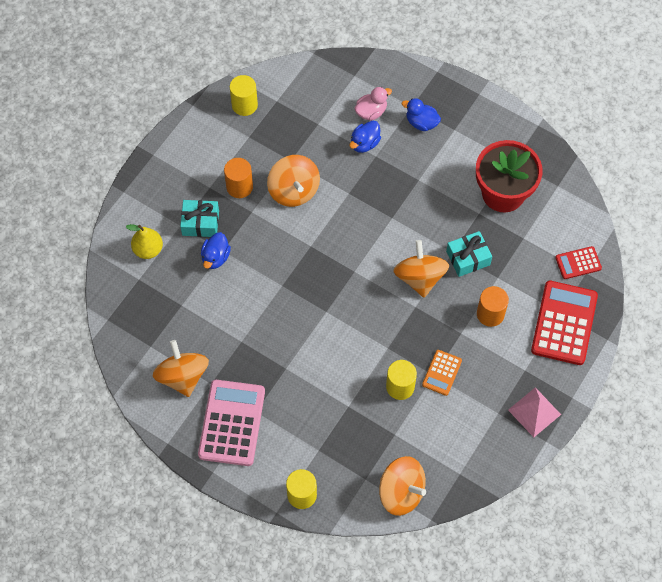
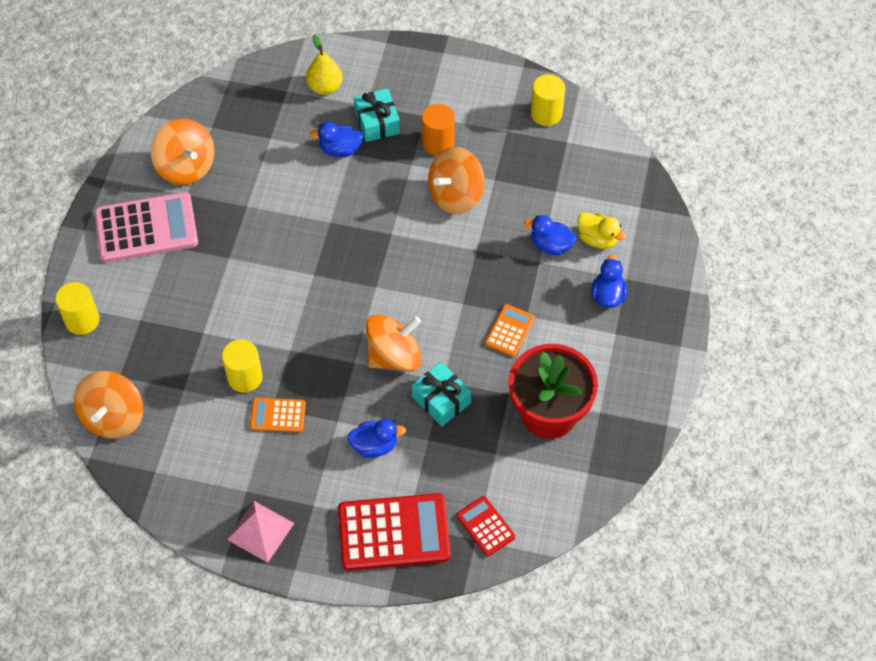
camera: 70 degrees right, 5 degrees down
orange spinning top [153,340,209,397] -> orange spinning top turned 90 degrees clockwise [151,119,215,185]
pink duck [355,87,392,121] -> yellow duck [577,212,626,249]
orange cylinder [477,286,509,327] -> blue duck [347,419,406,458]
none -> orange calculator [485,304,535,357]

